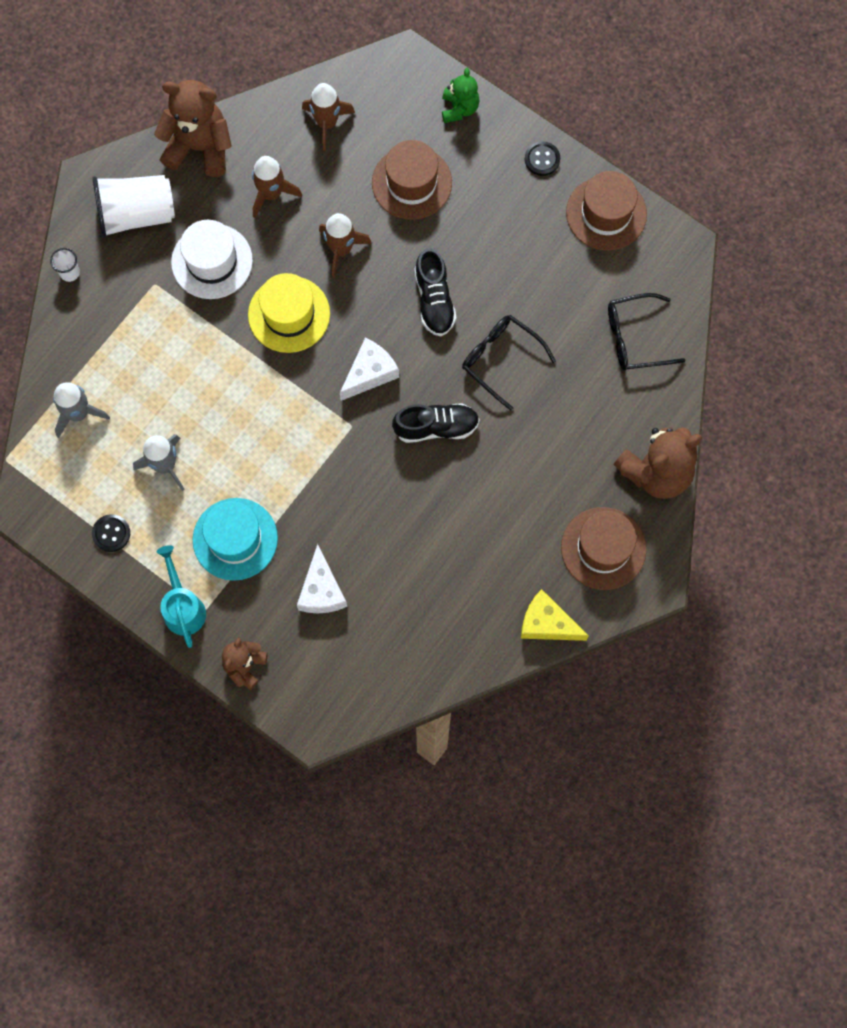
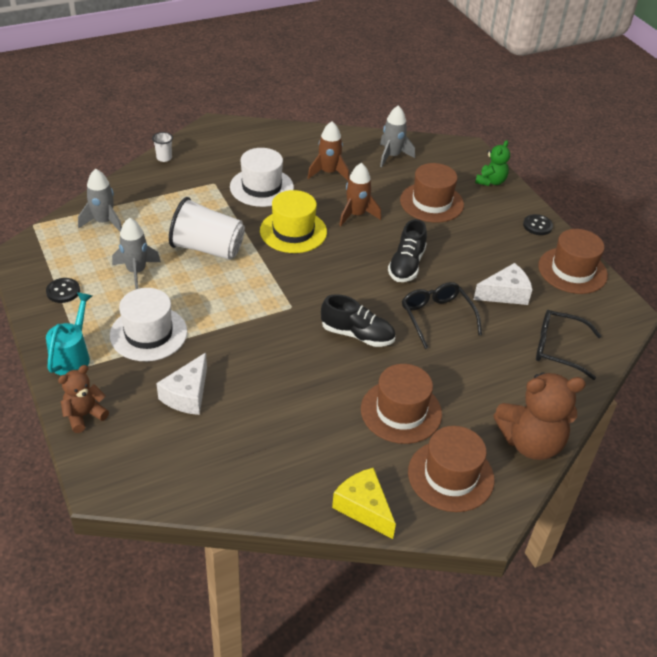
camera: 25 degrees right, 30 degrees down
white cup [93,175,175,238] -> white cup moved to [169,197,245,260]
brown teddy bear [154,80,232,177] -> none
turquoise hat [193,498,278,581] -> white hat [110,288,187,361]
brown rocket [302,83,355,151] -> grey rocket [380,105,415,168]
white cheese [340,338,399,401] -> white cheese moved to [473,263,532,305]
none -> brown hat [361,364,442,444]

